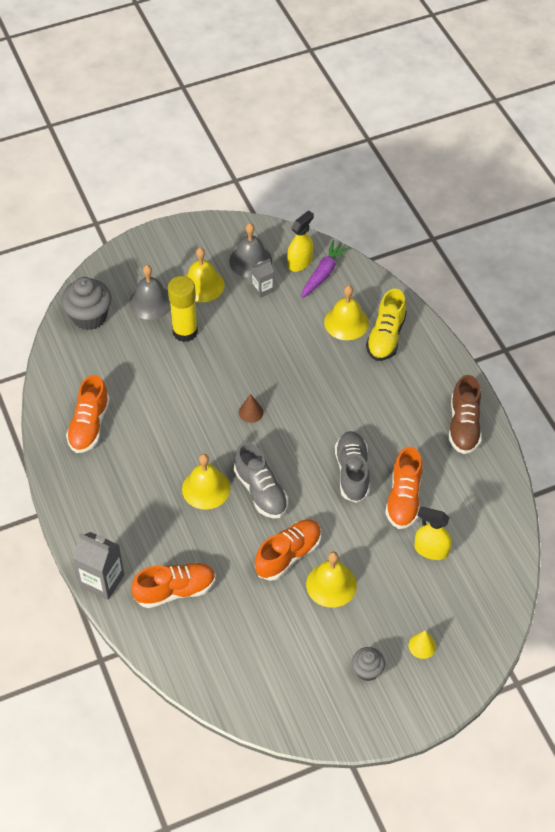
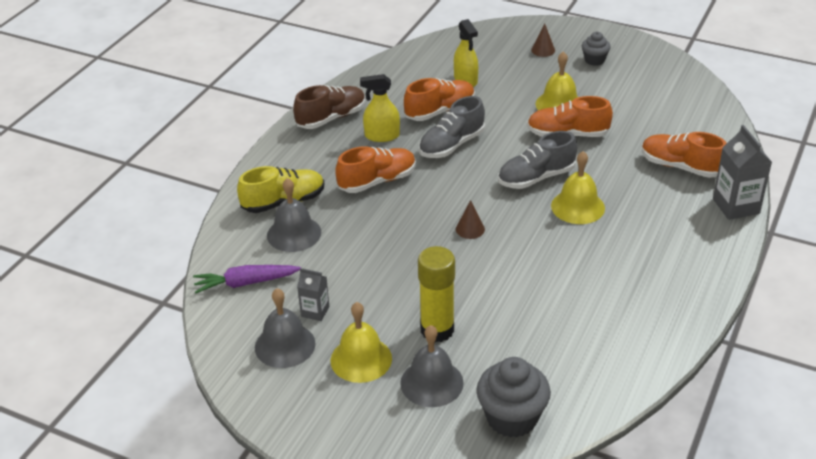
camera: 130 degrees left, 15 degrees down
orange shoe [66,375,110,453] -> orange shoe moved to [335,146,416,193]
grey shoe [234,442,288,518] -> grey shoe turned 135 degrees counterclockwise [498,131,577,189]
yellow spray bottle [287,210,314,272] -> yellow spray bottle moved to [360,74,400,142]
yellow bell [324,285,369,340] -> grey bell [267,178,321,252]
yellow cone [409,630,436,659] -> brown cone [531,24,555,57]

